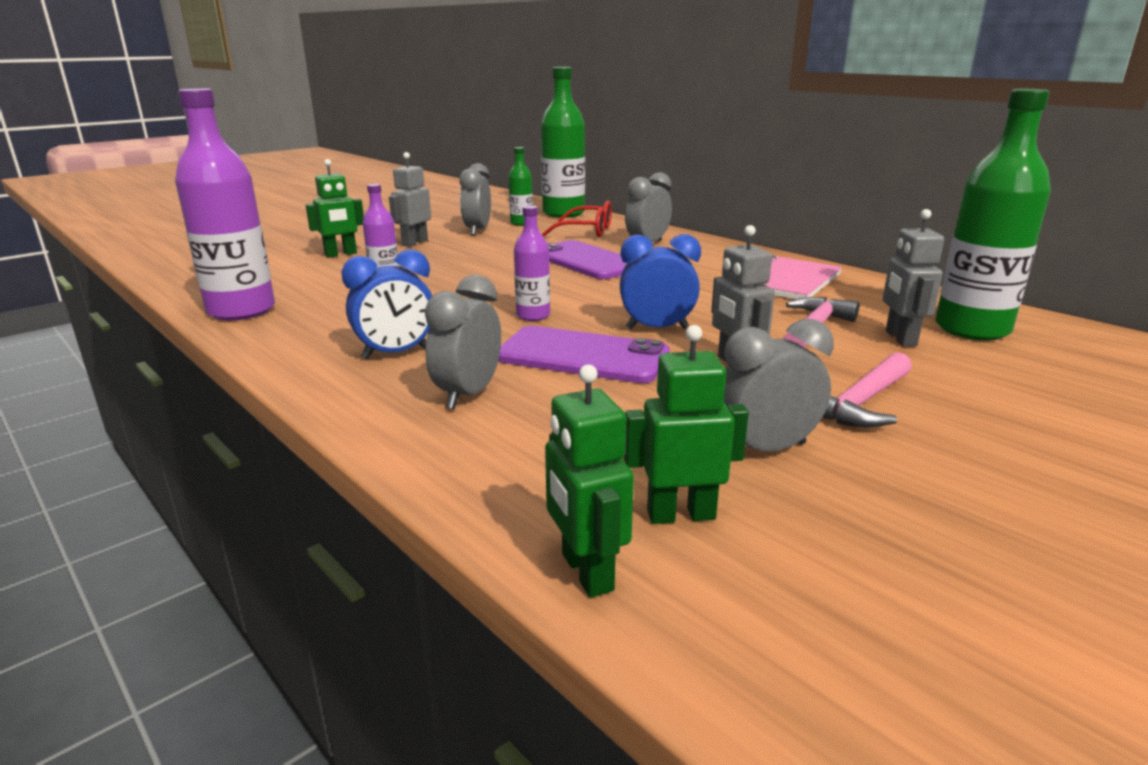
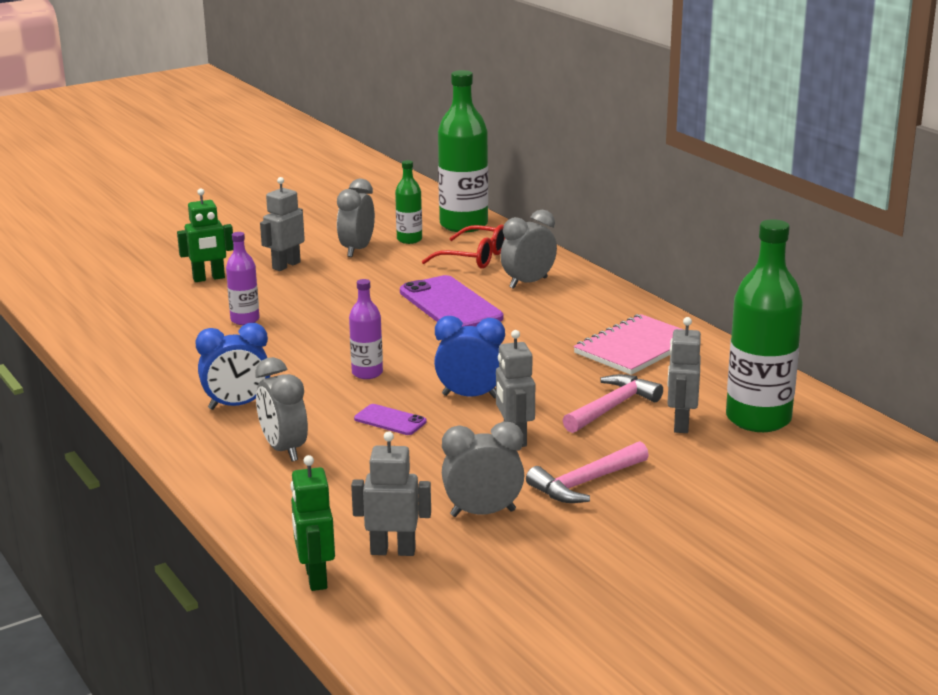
camera: 10 degrees right, 0 degrees up
purple bottle [175,88,275,320] -> none
grey clock [425,275,501,409] -> grey clock turned 60 degrees counterclockwise [255,357,308,461]
purple phone [498,326,670,383] -> purple phone [354,404,427,435], size x0.49
green robot [624,325,749,524] -> grey robot [351,431,431,556]

